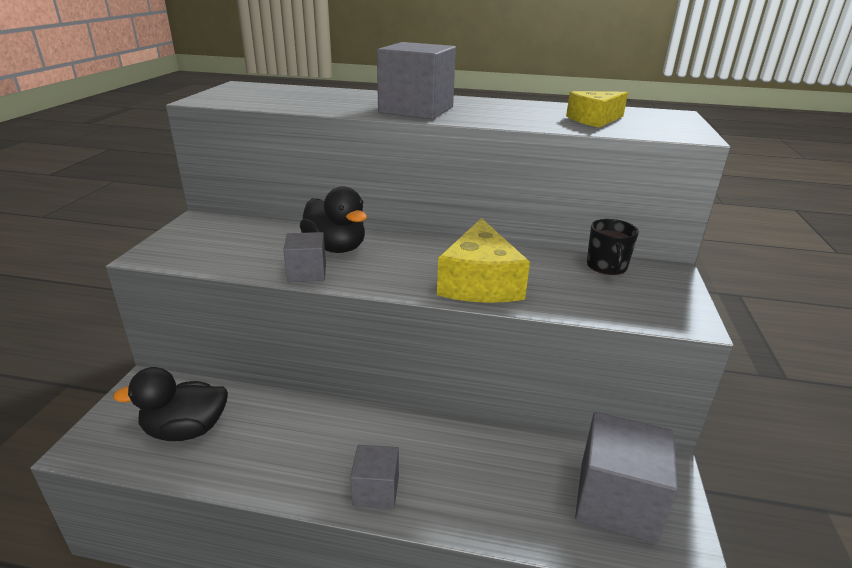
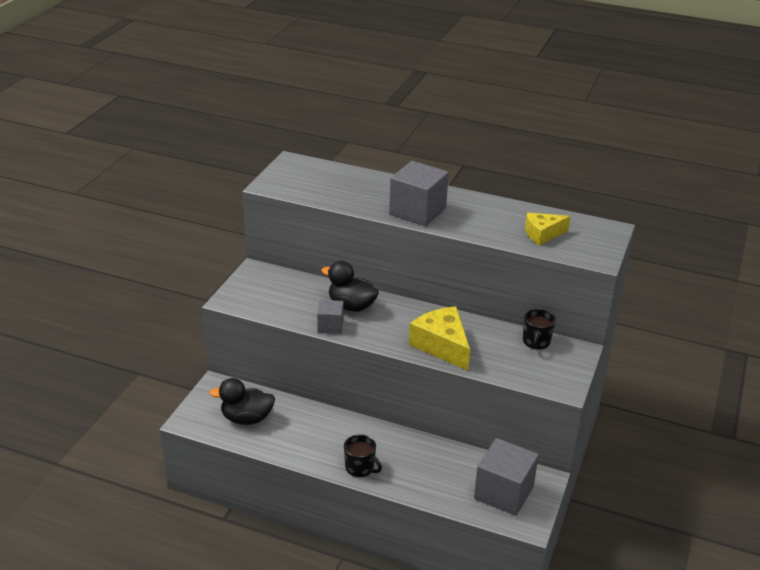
camera: 10 degrees right, 5 degrees up
black duck [300,186,367,253] -> black duck turned 150 degrees clockwise [321,261,379,312]
grey cube [350,445,399,509] -> black mug [344,434,382,477]
yellow cheese [437,218,530,303] -> yellow cheese turned 135 degrees clockwise [409,306,470,371]

